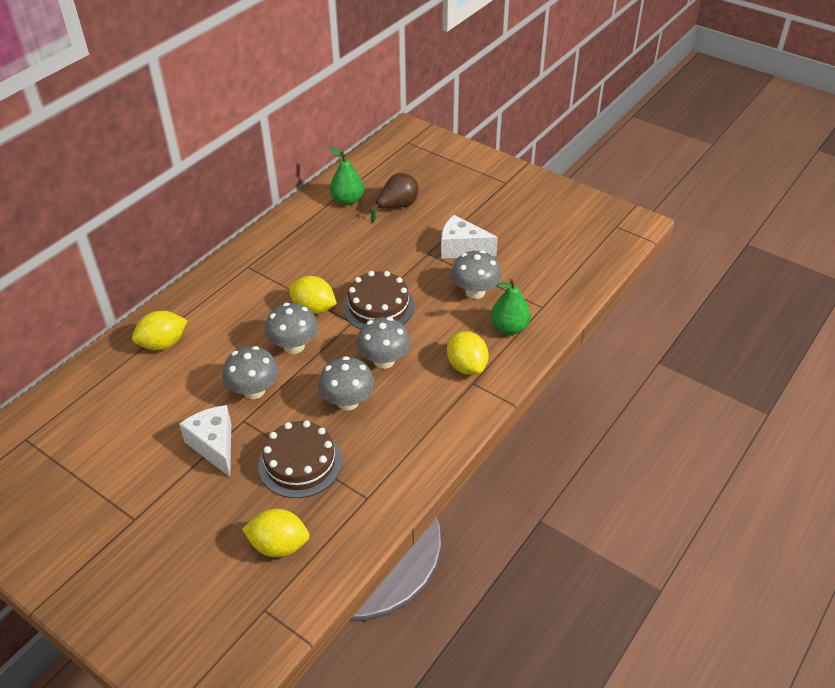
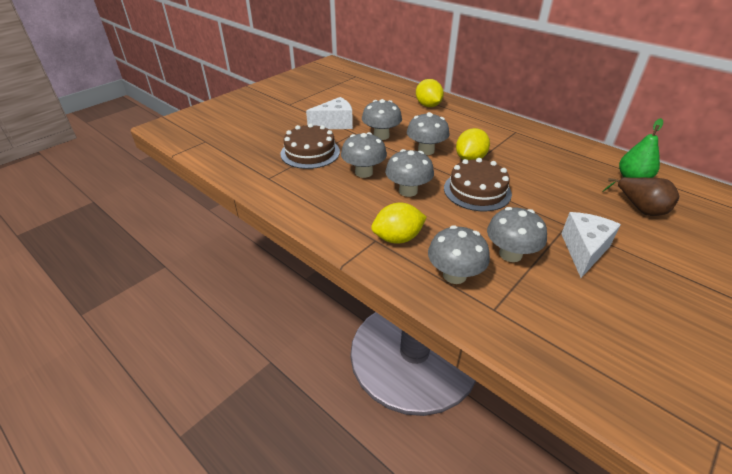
camera: 95 degrees right, 5 degrees down
yellow lemon [242,509,309,557] -> none
green pear [491,279,531,335] -> grey mushroom [428,225,490,284]

